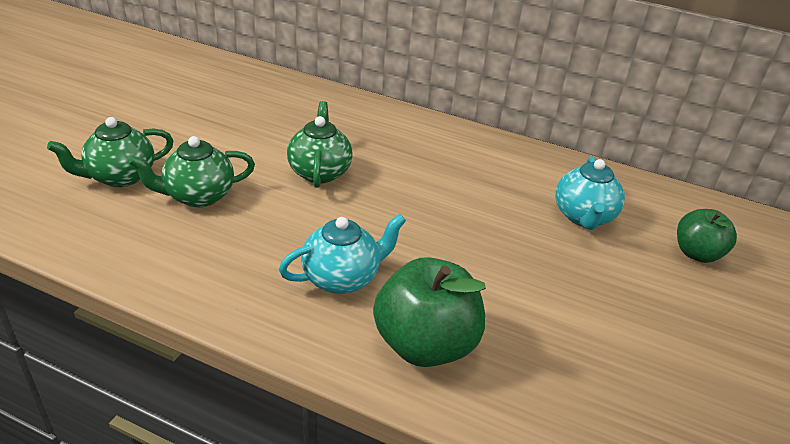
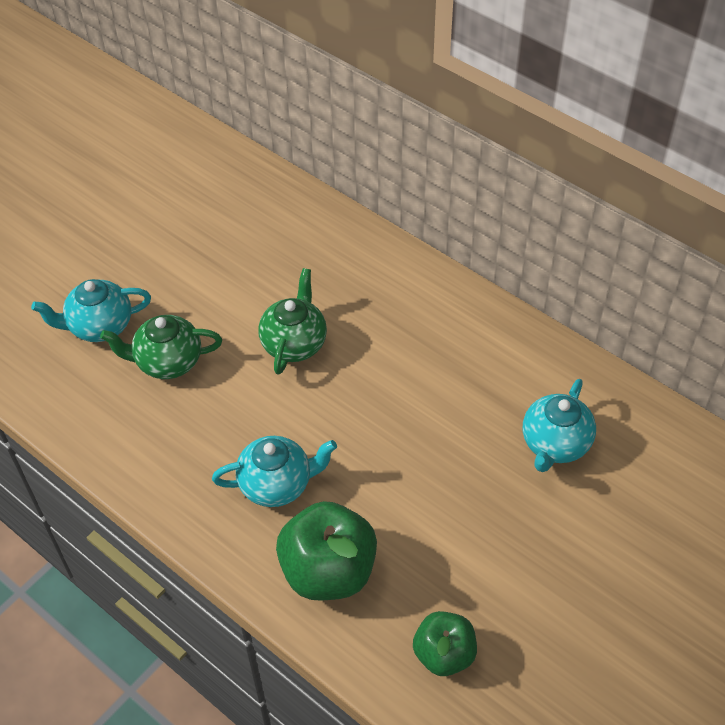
camera: 20 degrees right, 15 degrees up
green teapot [47,117,174,187] -> turquoise teapot [31,279,151,342]
green apple [677,209,737,263] -> green apple moved to [413,611,477,676]

